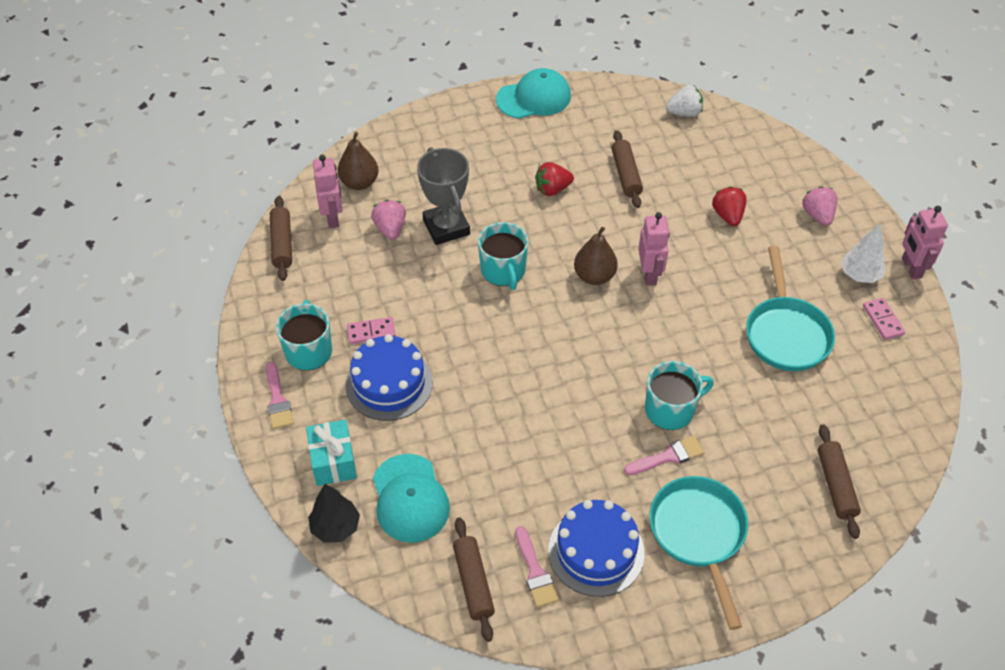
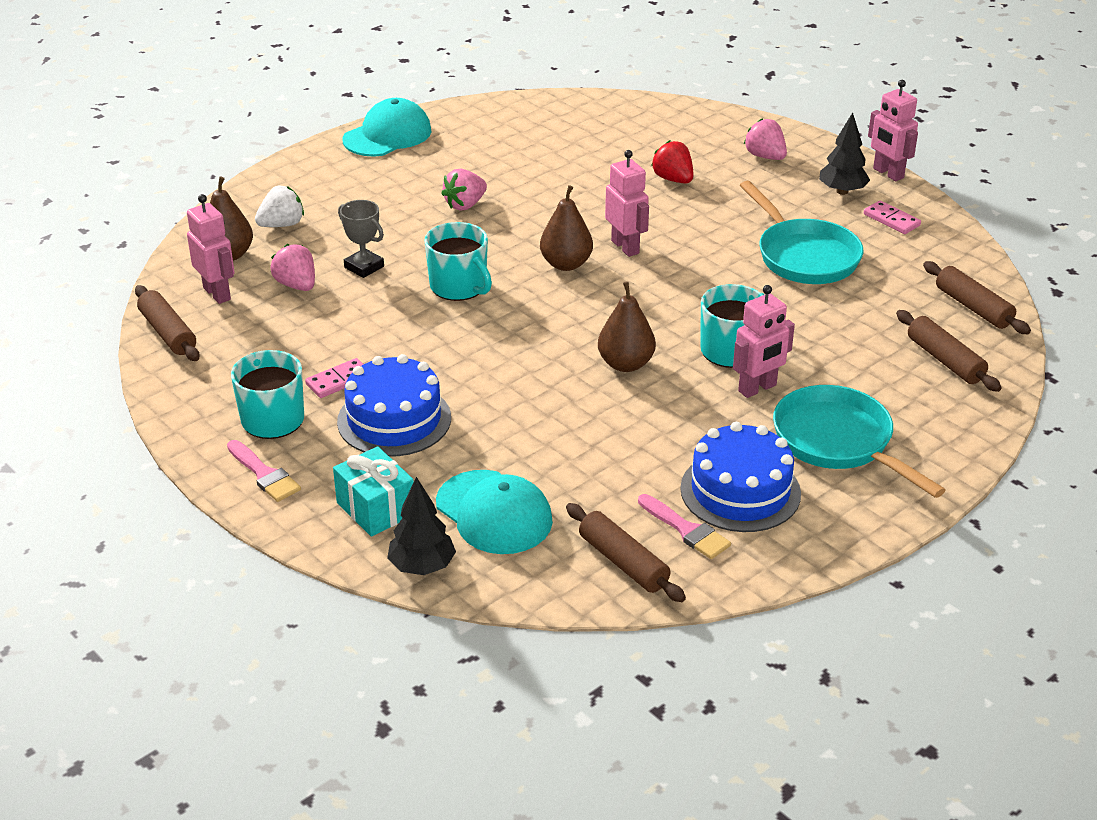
camera: 25 degrees left, 15 degrees down
grey trophy [417,147,470,245] -> grey trophy [338,200,384,278], size x0.61
red strawberry [535,162,574,196] -> pink strawberry [441,168,487,211]
brown rolling pin [612,130,643,208] -> brown rolling pin moved to [923,261,1031,334]
pink brush [624,436,704,475] -> pink robot [733,285,795,398]
white strawberry [666,85,703,117] -> white strawberry moved to [255,186,304,227]
white tree [841,224,886,283] -> black tree [819,112,870,195]
none -> brown pear [598,281,656,372]

